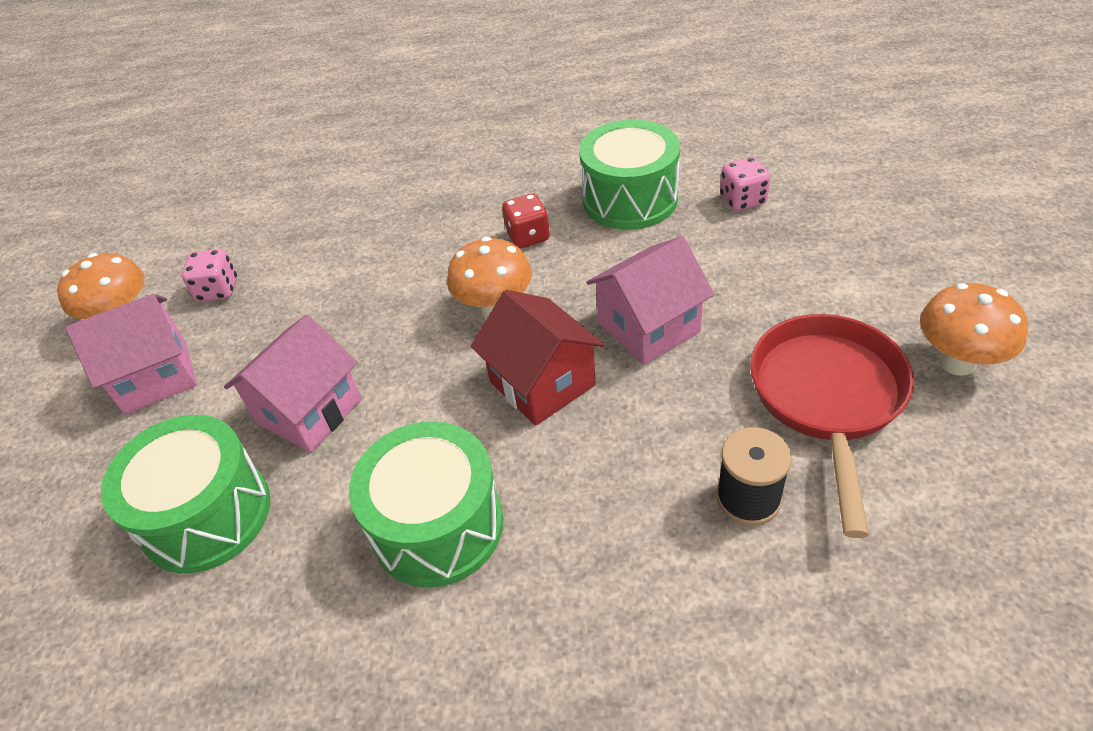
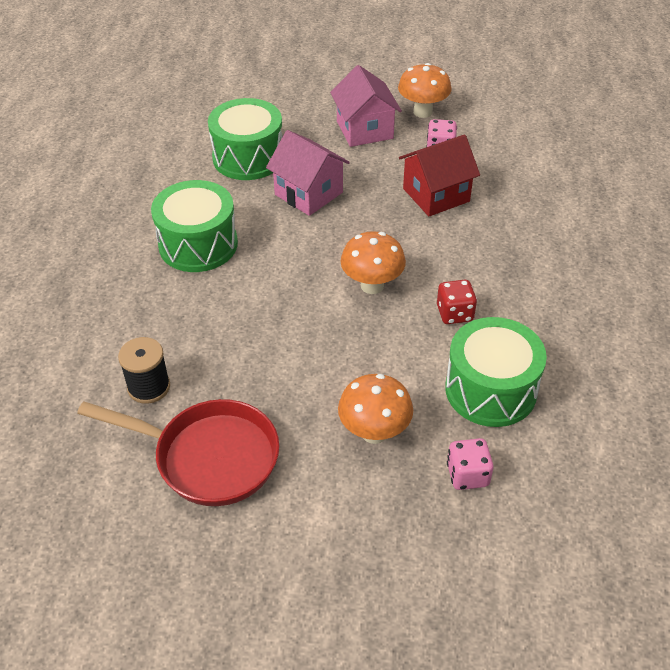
camera: 95 degrees right, 0 degrees up
red house [471,290,605,426] -> red house moved to [399,135,480,216]
pink house [586,236,714,365] -> none
orange mushroom [920,283,1028,376] -> orange mushroom moved to [338,374,413,444]

